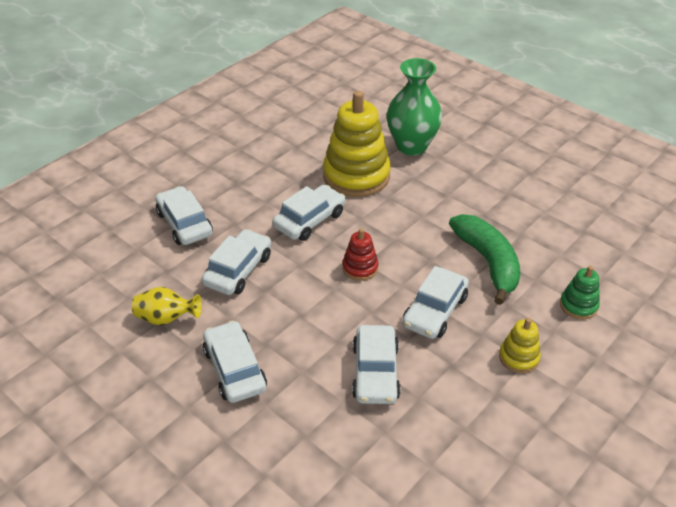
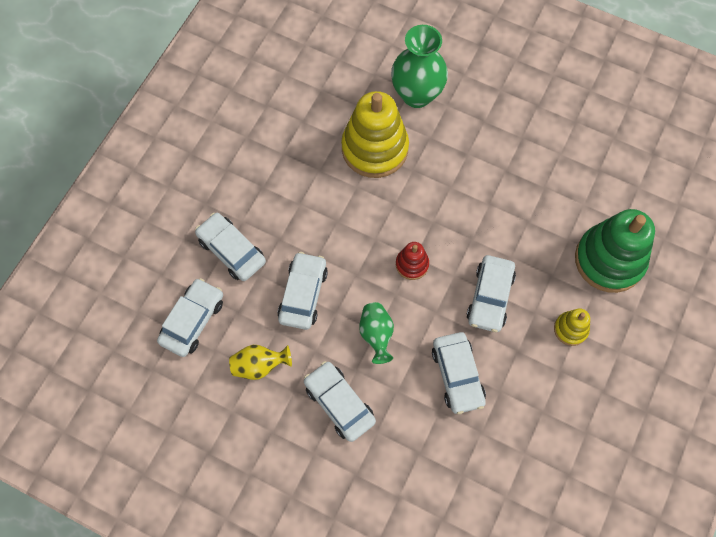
camera: 15 degrees left, 25 degrees up
white car [272,185,345,241] -> white car moved to [157,278,223,357]
green banana [449,214,521,305] -> none
green stacking toy [560,266,600,320] -> green stacking toy [575,209,655,293], size x2.11
none -> green vase [359,302,394,364]

